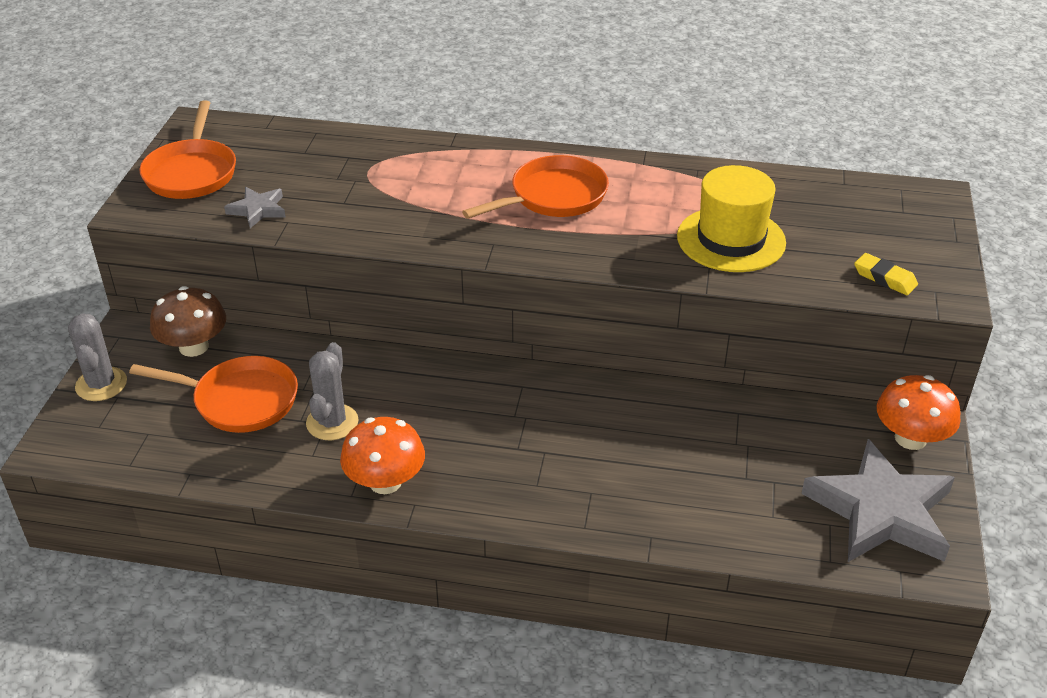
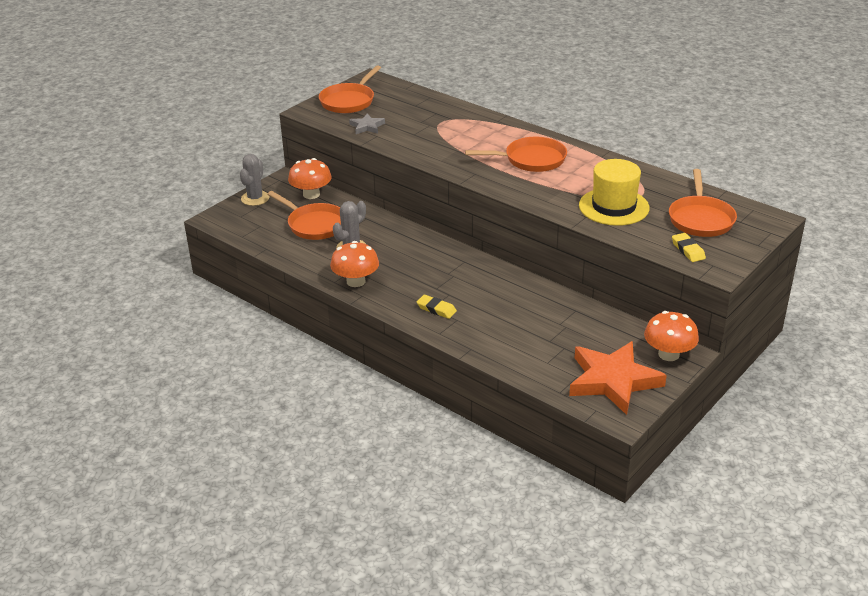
camera: 30 degrees right, 5 degrees down
brown mushroom [150,286,226,357] -> orange mushroom [288,158,332,199]
grey star [801,439,955,562] -> orange star [569,341,667,415]
none -> yellow eraser [417,295,457,319]
none -> orange pan [669,169,737,237]

